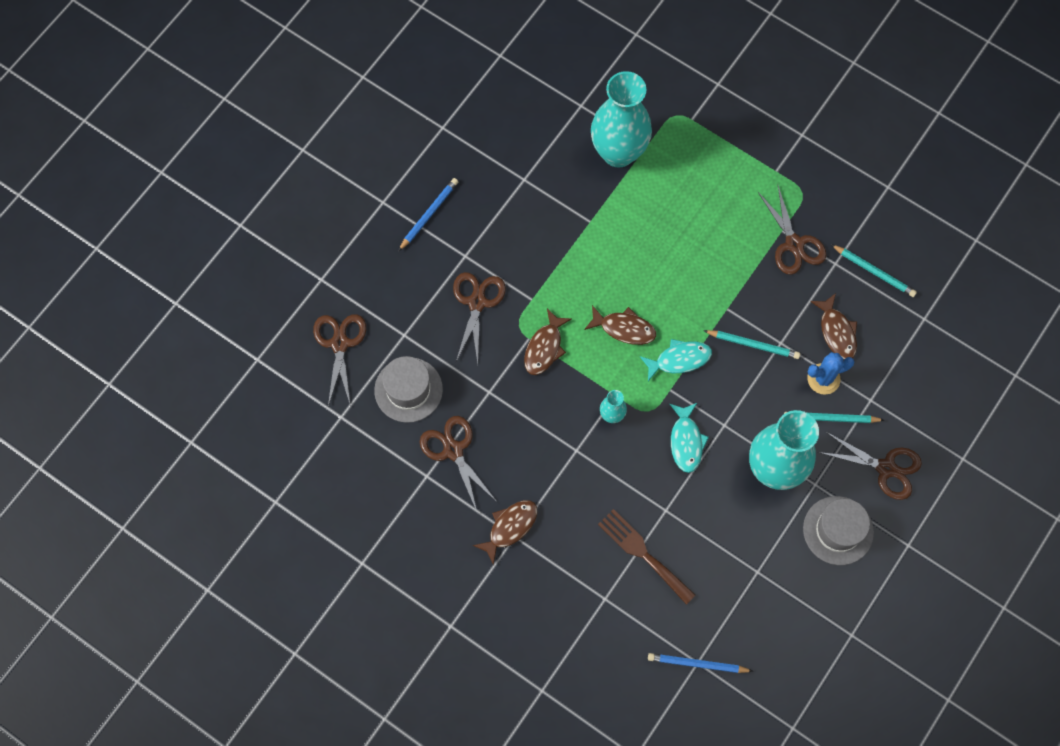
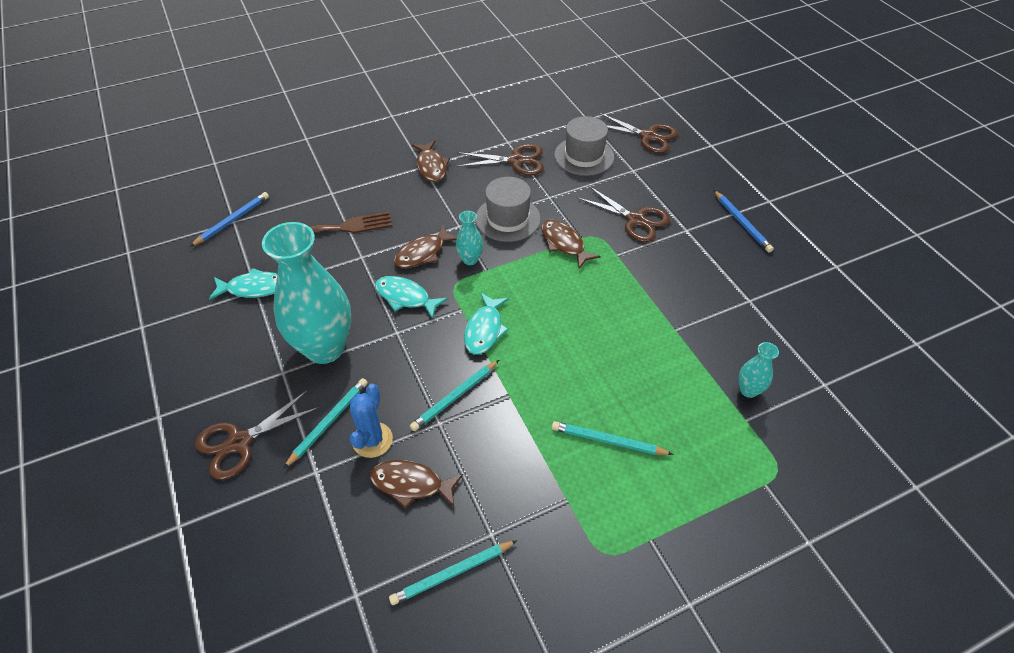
camera: 120 degrees right, 20 degrees down
brown fish [584,305,656,345] -> brown fish moved to [394,225,457,268]
turquoise vase [591,71,652,168] -> turquoise vase [738,342,779,398], size x0.43
brown scissors [758,186,826,275] -> none
grey hat [803,496,874,565] -> grey hat moved to [476,177,541,242]
none -> turquoise fish [209,268,277,300]
none -> turquoise pencil [552,421,673,455]

